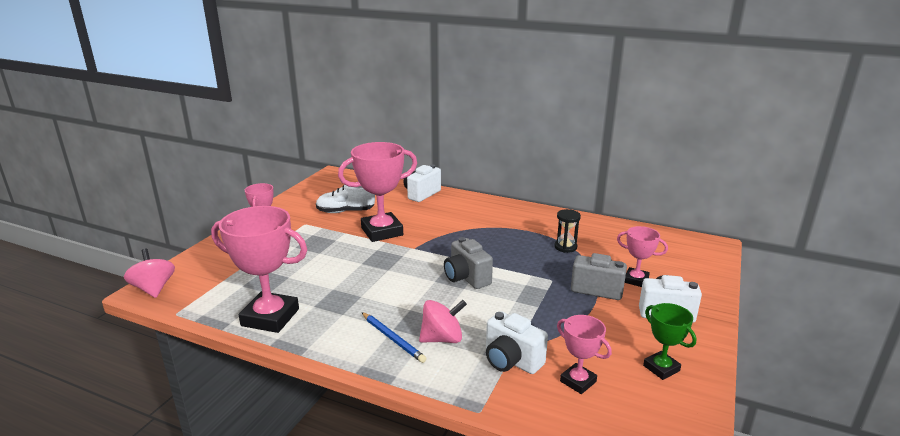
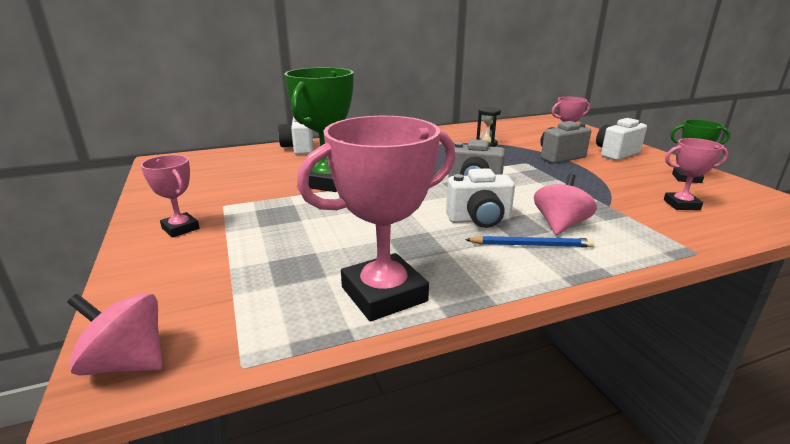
camera: 45 degrees left, 0 degrees up
white shoe [316,185,375,213] -> none
pink trophy [338,142,417,242] -> green trophy [284,68,354,192]
white camera [486,311,548,374] -> white camera moved to [446,168,515,228]

